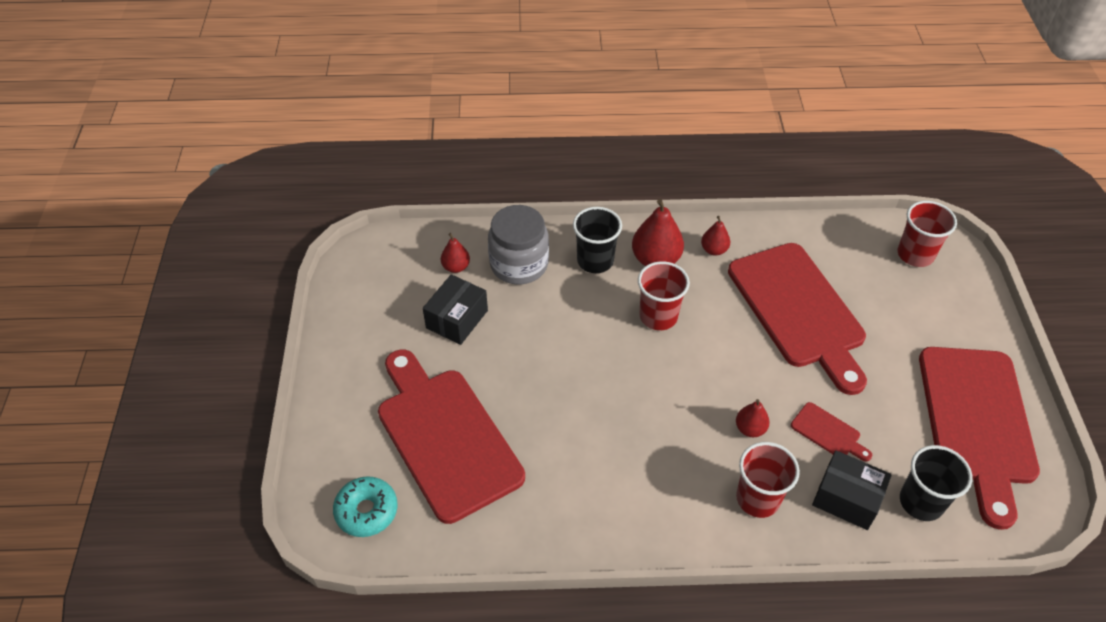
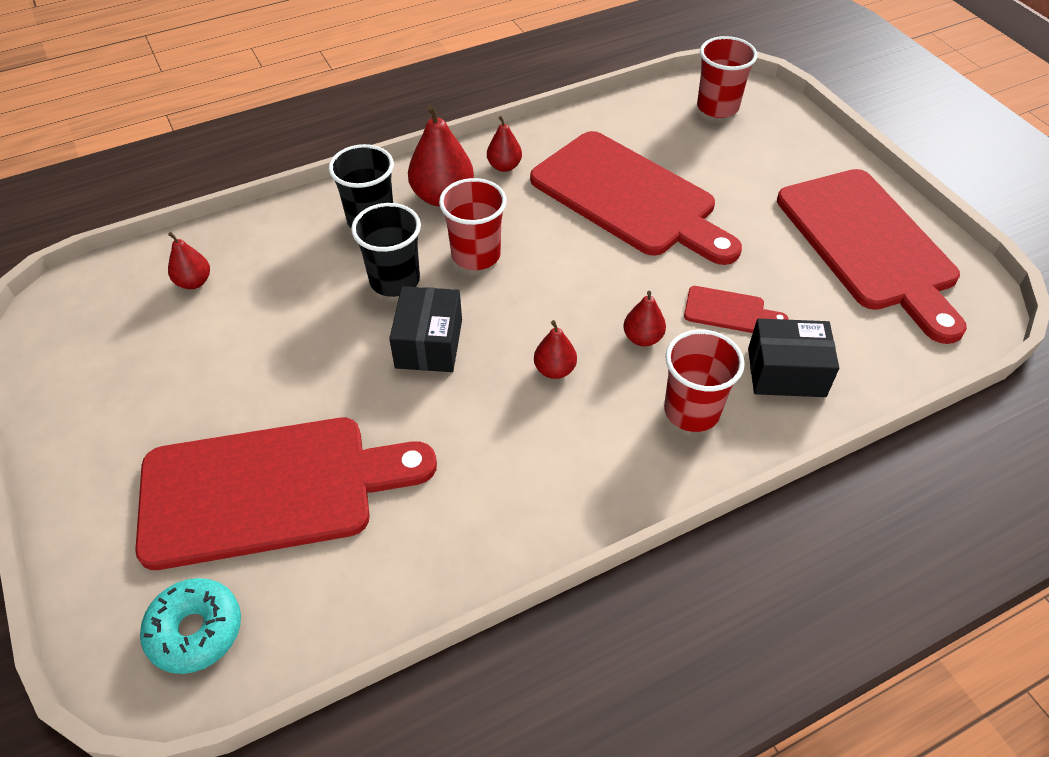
camera: 25 degrees left, 0 degrees up
red cutting board [378,349,525,524] -> red cutting board turned 135 degrees clockwise [135,418,437,570]
black box [423,274,488,345] -> black box moved to [389,286,462,372]
grey jar [488,205,549,284] -> none
black cup [900,445,972,521] -> black cup moved to [351,203,421,297]
none -> red pear [534,320,577,379]

